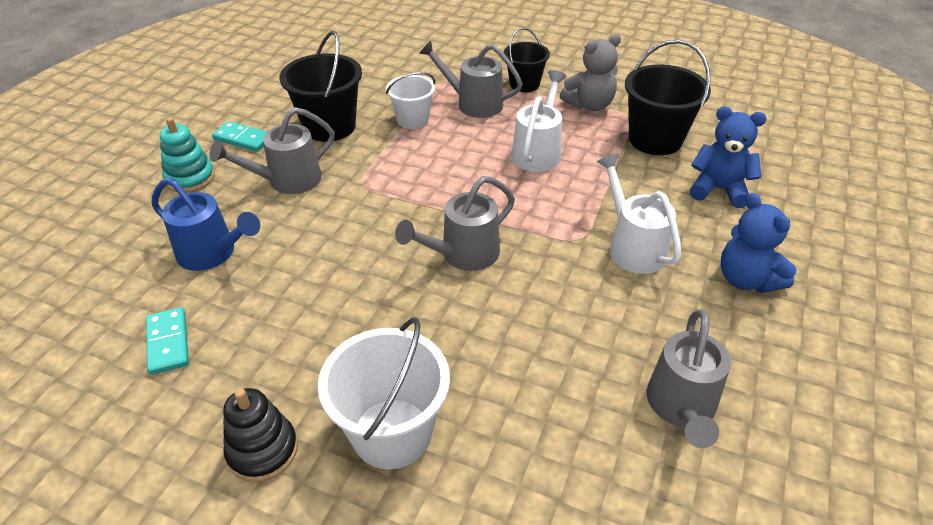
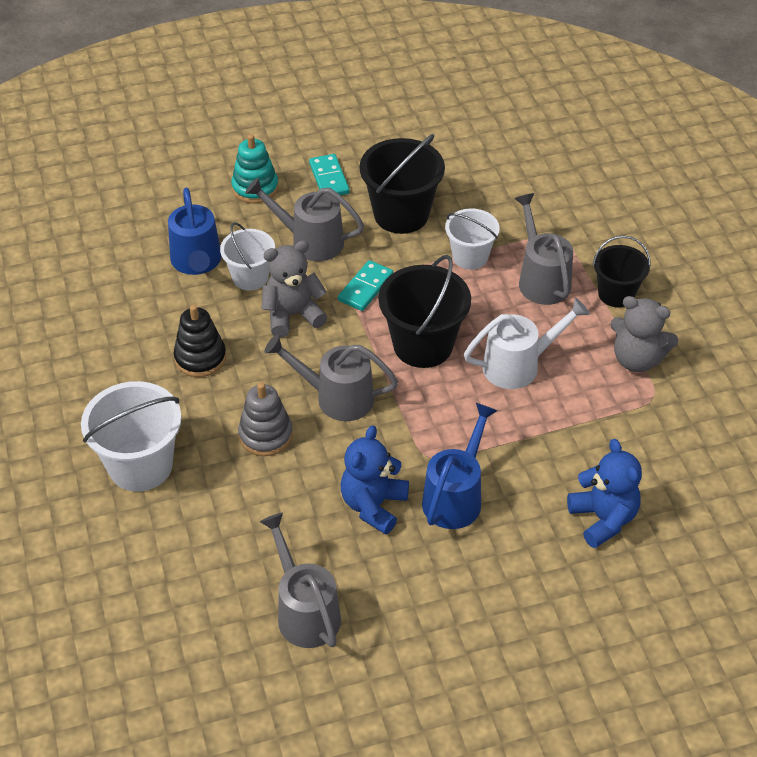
camera: 50 degrees right, 5 degrees up
turquoise domino [146,307,189,375] -> turquoise domino moved to [338,260,393,311]
black stacking toy [223,388,298,482] -> black stacking toy moved to [174,305,226,377]
white watering can [597,154,682,274] -> blue watering can [422,403,498,529]
black bucket [625,40,711,155] -> black bucket moved to [378,255,471,368]
grey watering can [646,309,731,448] -> grey watering can turned 90 degrees clockwise [260,513,341,648]
blue teddy bear [721,193,797,293] -> blue teddy bear moved to [341,425,409,535]
none -> white bucket [220,222,275,291]
none -> grey stacking toy [238,383,293,456]
none -> grey teddy bear [262,240,327,337]

